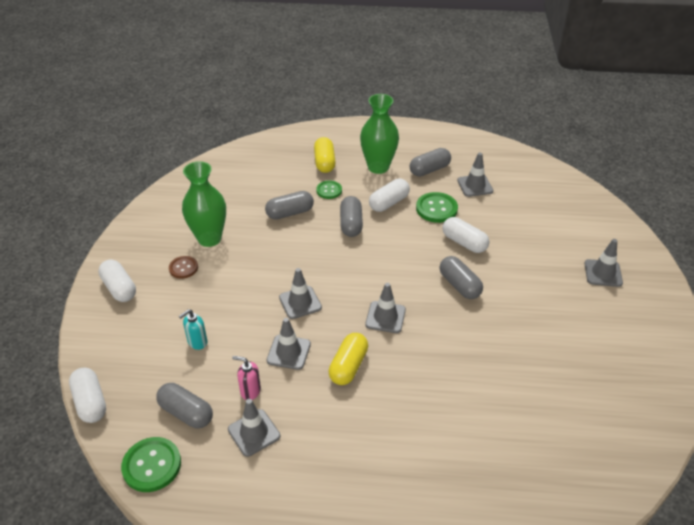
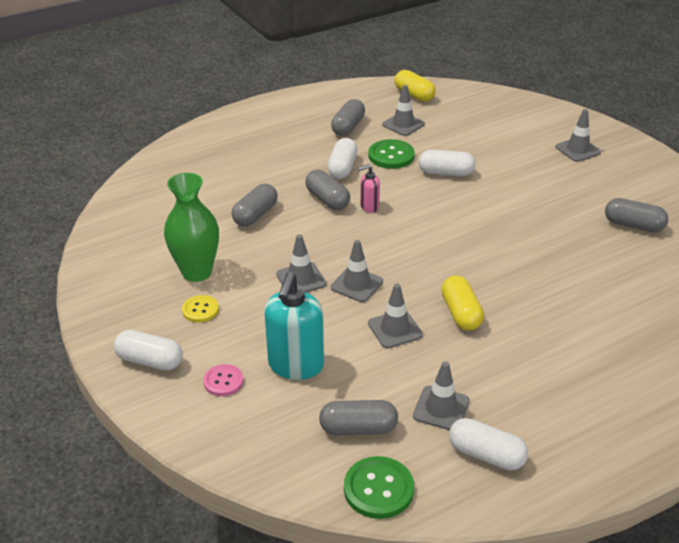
camera: 35 degrees left, 5 degrees down
white capsule [69,368,106,423] -> white capsule moved to [449,418,528,470]
brown button [169,256,198,279] -> yellow button [182,295,219,323]
turquoise soap dispenser [179,309,208,350] -> turquoise soap dispenser [264,272,324,380], size x2.01
pink soap dispenser [232,356,261,400] -> pink soap dispenser moved to [358,164,380,212]
yellow capsule [314,137,336,173] -> yellow capsule moved to [394,70,436,102]
green button [316,180,342,199] -> none
green vase [360,94,399,174] -> none
grey traffic cone [365,283,406,333] -> grey traffic cone moved to [276,234,326,292]
grey capsule [440,256,483,299] -> grey capsule moved to [605,198,668,232]
none -> pink button [203,364,244,396]

